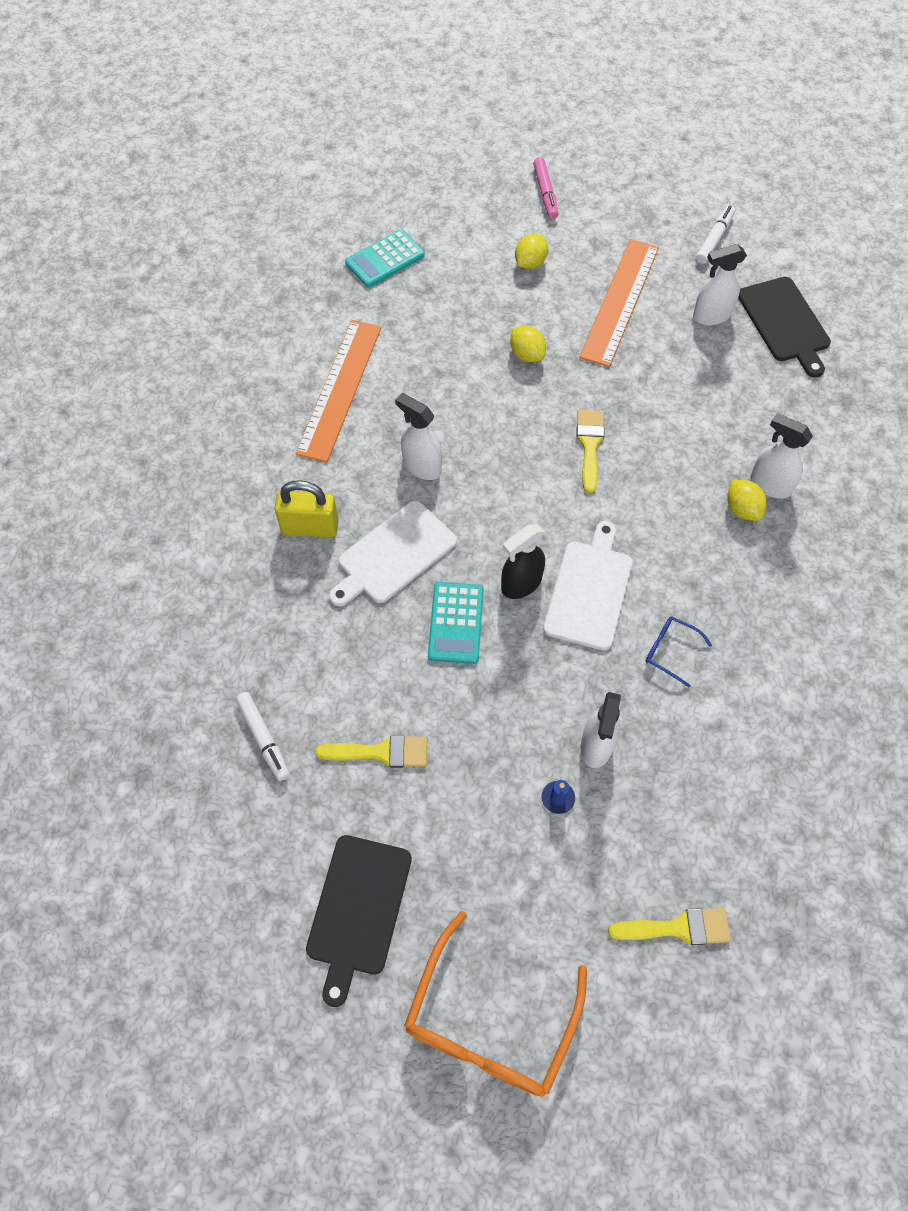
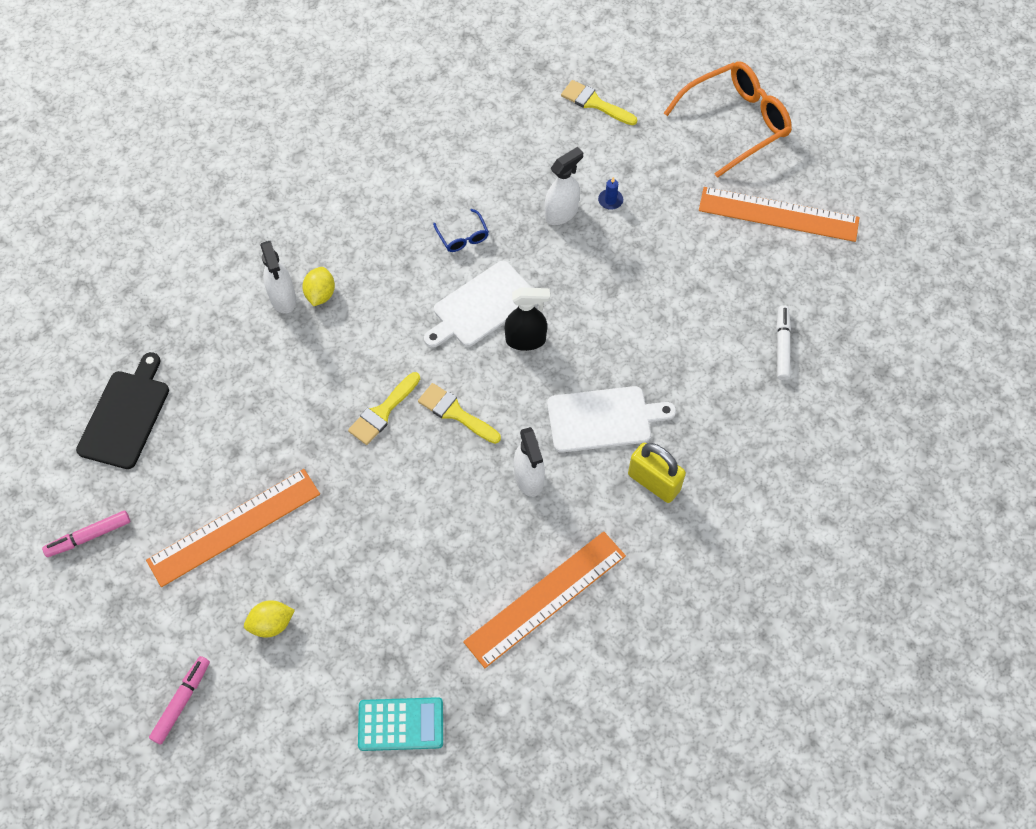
camera: 145 degrees left, 0 degrees up
black cutting board [306,835,412,1007] -> orange ruler [699,187,860,242]
yellow brush [315,735,427,768] -> yellow brush moved to [418,383,501,444]
turquoise calculator [428,582,484,664] -> none
yellow lemon [510,326,546,362] -> none
white spray bottle [693,244,747,325] -> none
white marker [696,205,735,264] -> pink marker [42,510,130,557]

